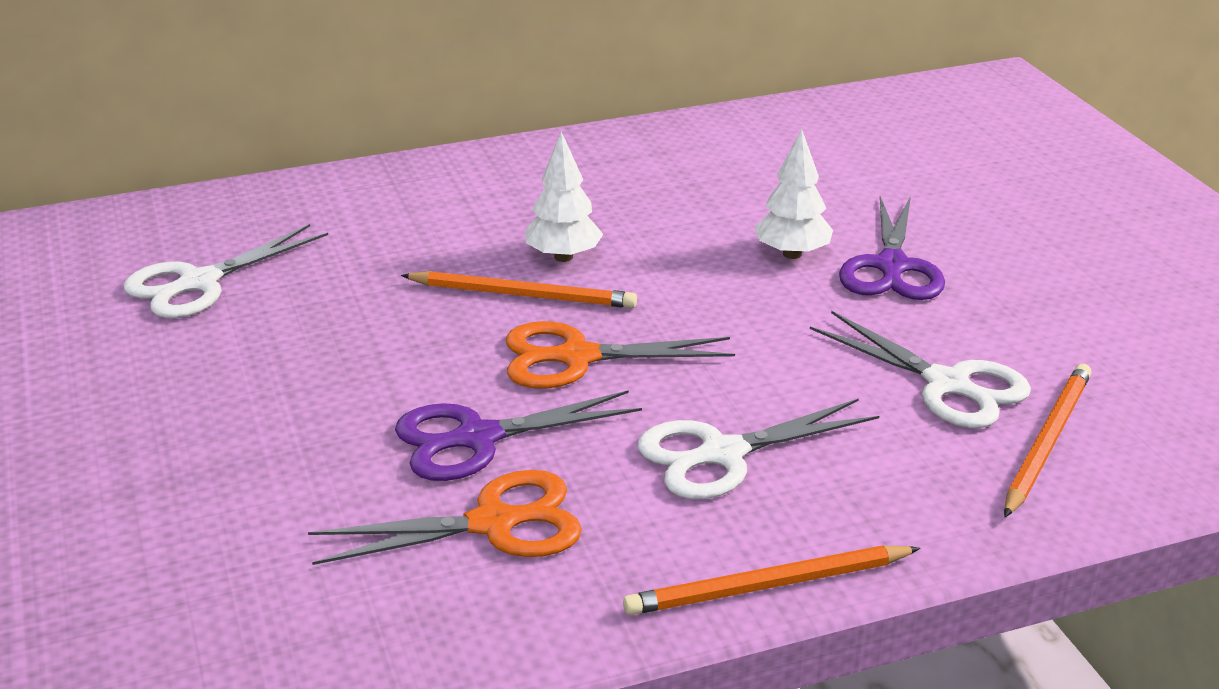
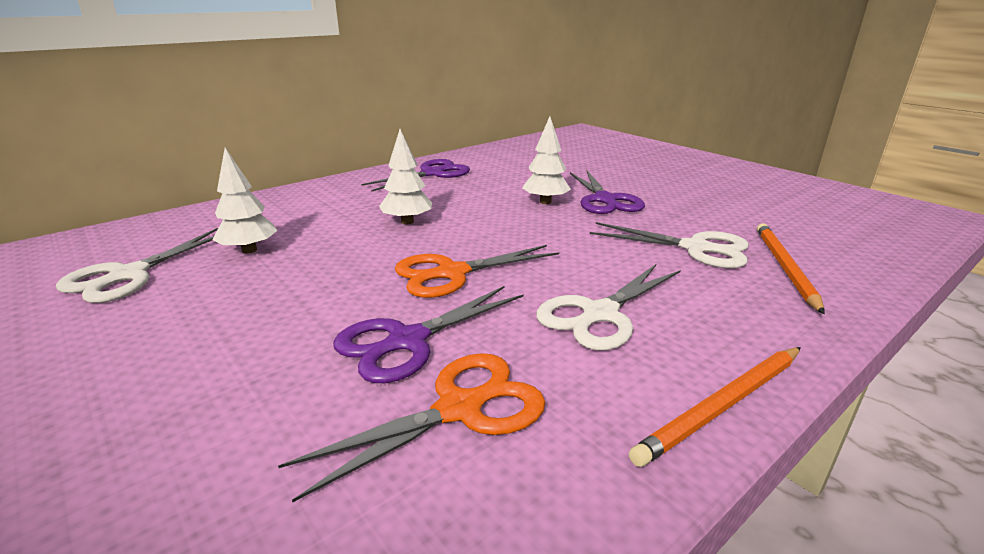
camera: 20 degrees left, 5 degrees down
orange pencil [401,271,637,308] -> none
none -> white tree [212,148,278,254]
none -> purple scissors [361,159,470,192]

